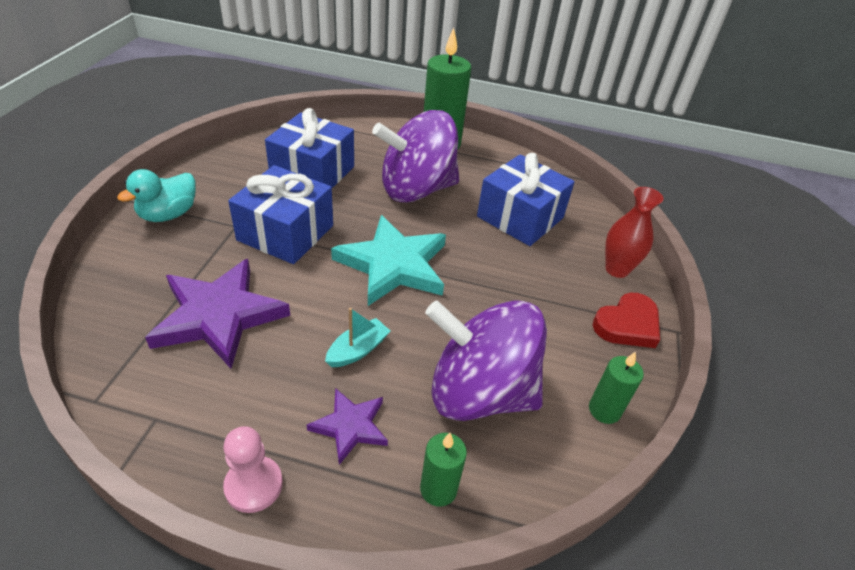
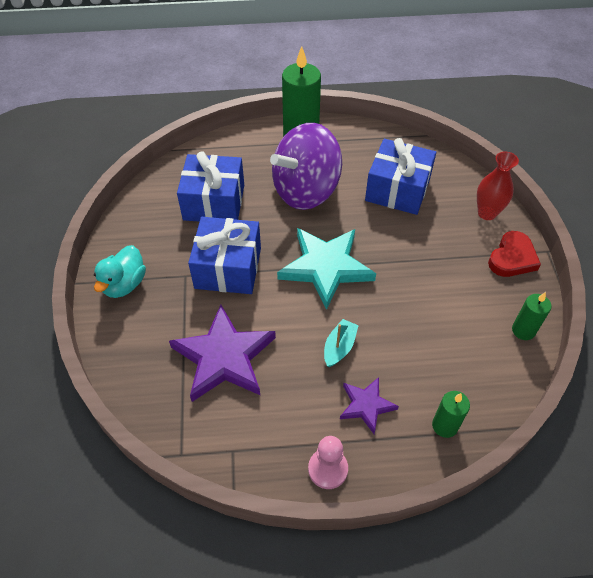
camera: 15 degrees left, 10 degrees up
purple spinning top [425,300,547,421] -> none

